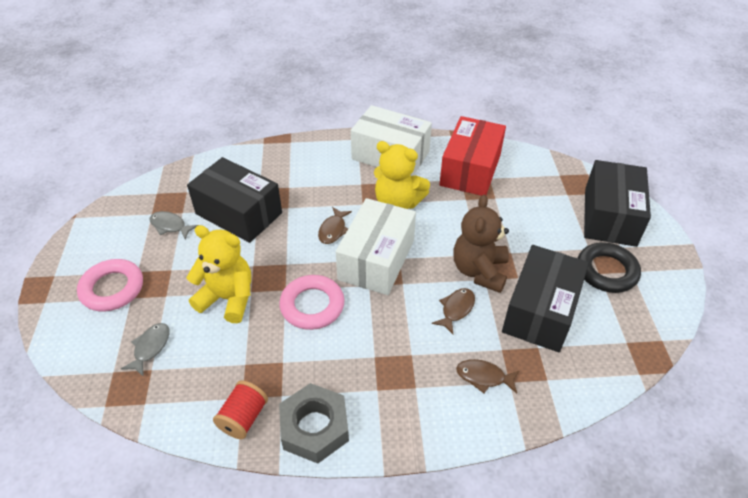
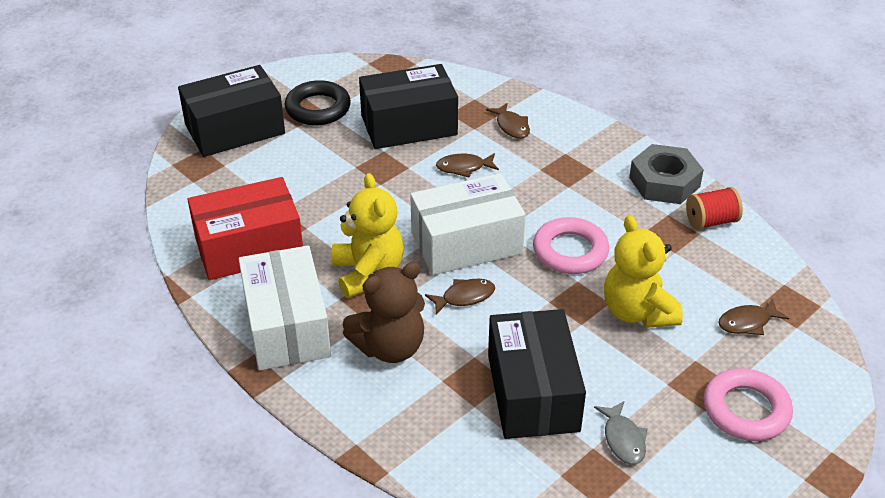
camera: 130 degrees left, 5 degrees down
grey fish [121,323,169,377] -> brown fish [718,299,789,335]
brown teddy bear [453,195,509,293] -> brown teddy bear moved to [343,262,425,363]

